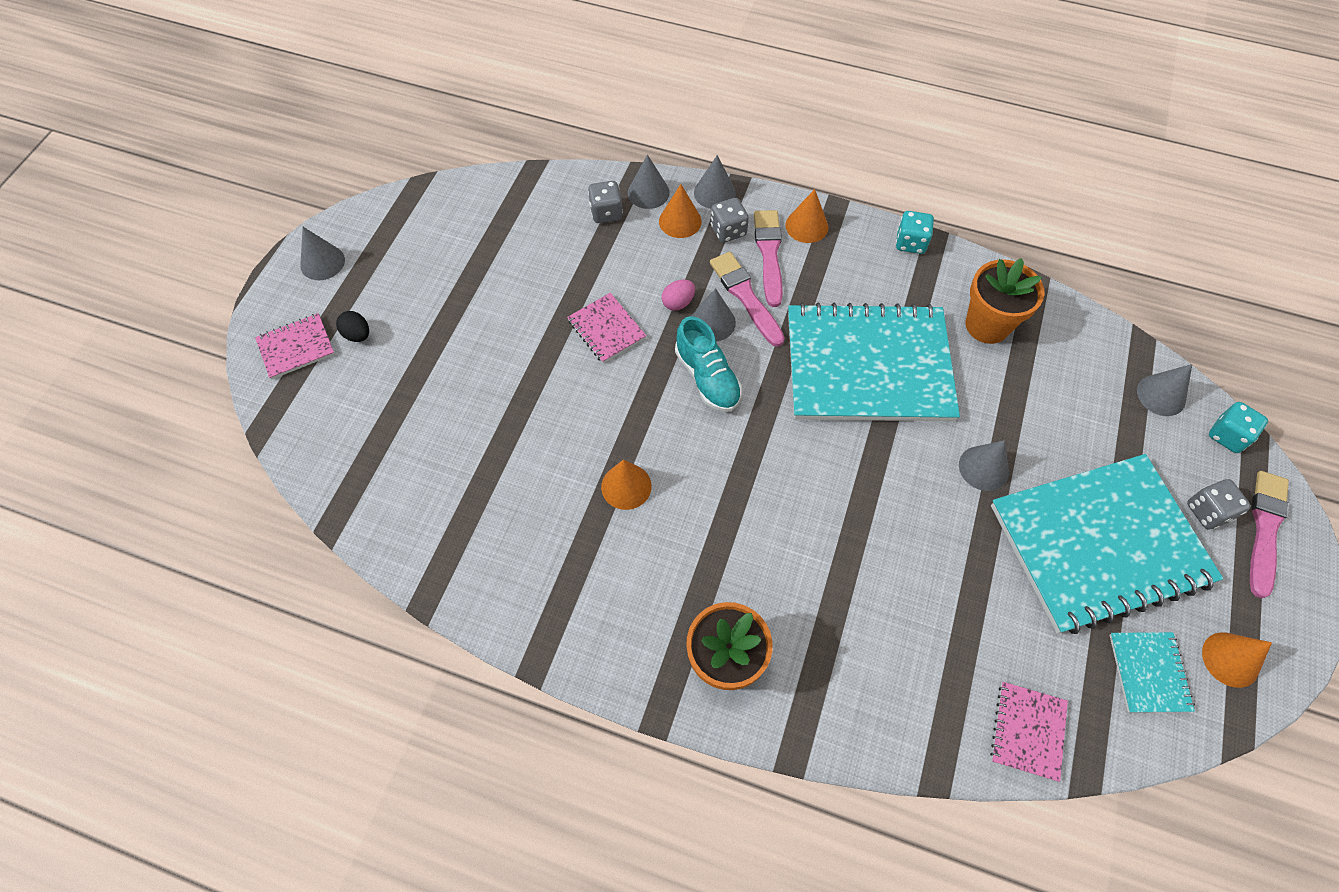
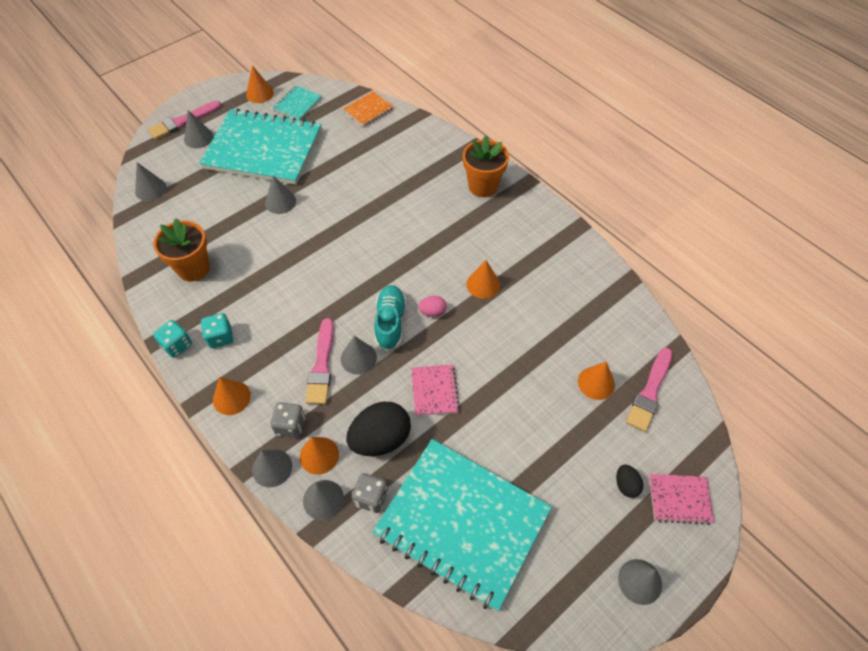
camera: 150 degrees left, 5 degrees down
pink egg [662,280,695,311] -> pink egg moved to [418,296,447,317]
pink brush [754,210,783,307] -> pink brush moved to [626,347,673,432]
turquoise notebook [788,302,960,422] -> turquoise notebook moved to [372,439,552,611]
pink notebook [990,682,1068,782] -> orange notebook [343,91,394,127]
grey dice [1187,479,1251,530] -> grey cone [184,110,214,148]
turquoise dice [1209,402,1268,453] -> turquoise dice moved to [201,313,234,348]
none -> black egg [346,402,411,456]
none -> orange cone [578,362,615,400]

